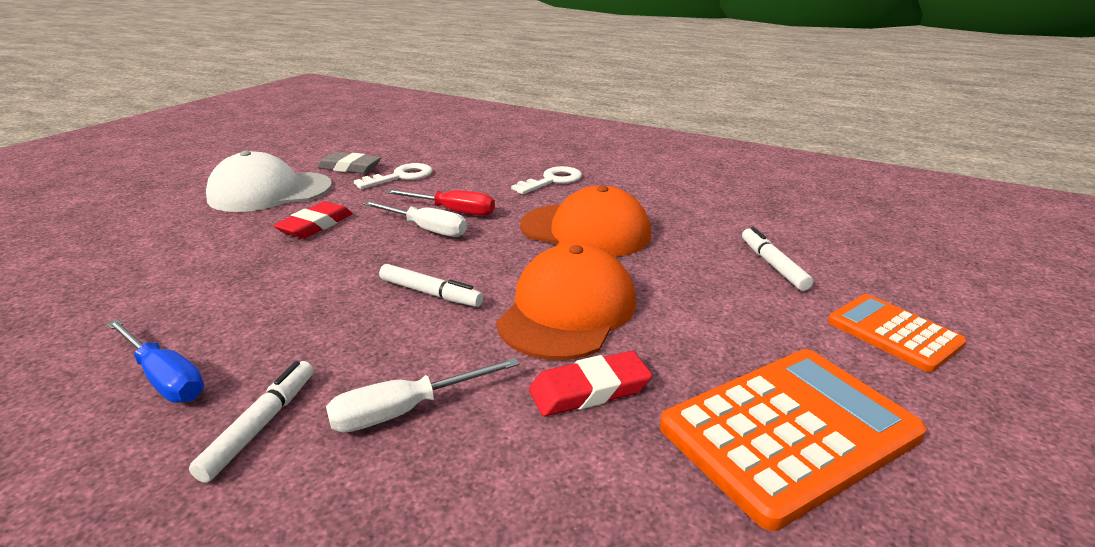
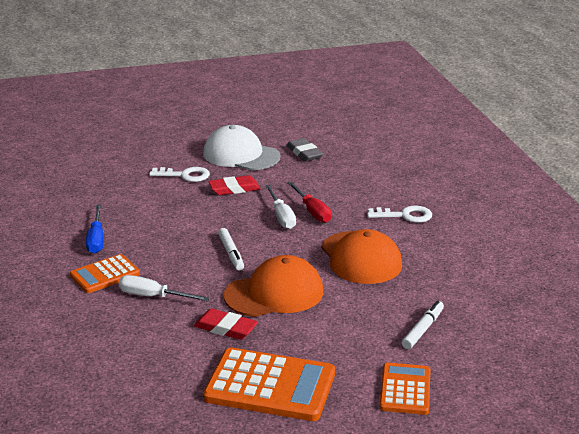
camera: 45 degrees right, 0 degrees up
white marker [189,361,314,483] -> orange calculator [70,254,140,293]
white key [354,163,432,189] -> white key moved to [149,167,210,182]

